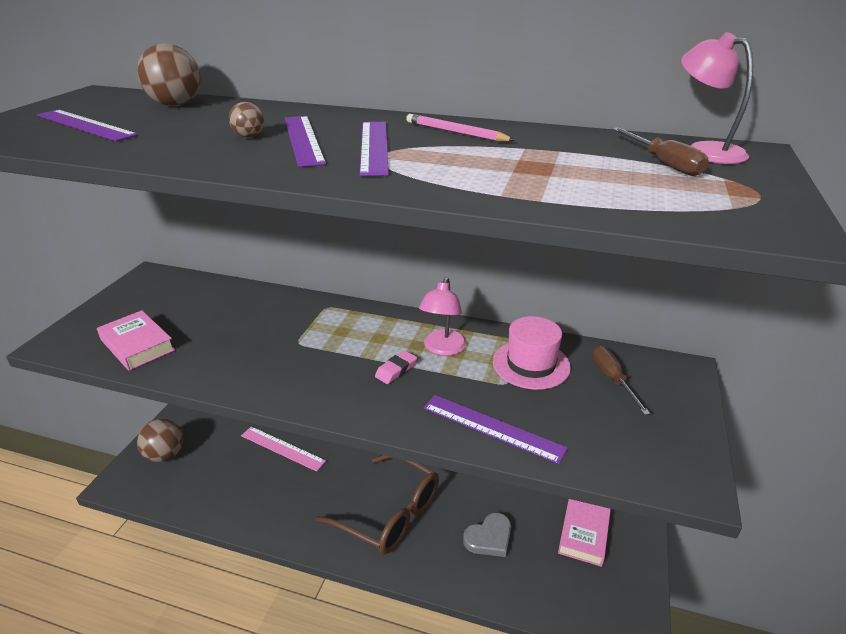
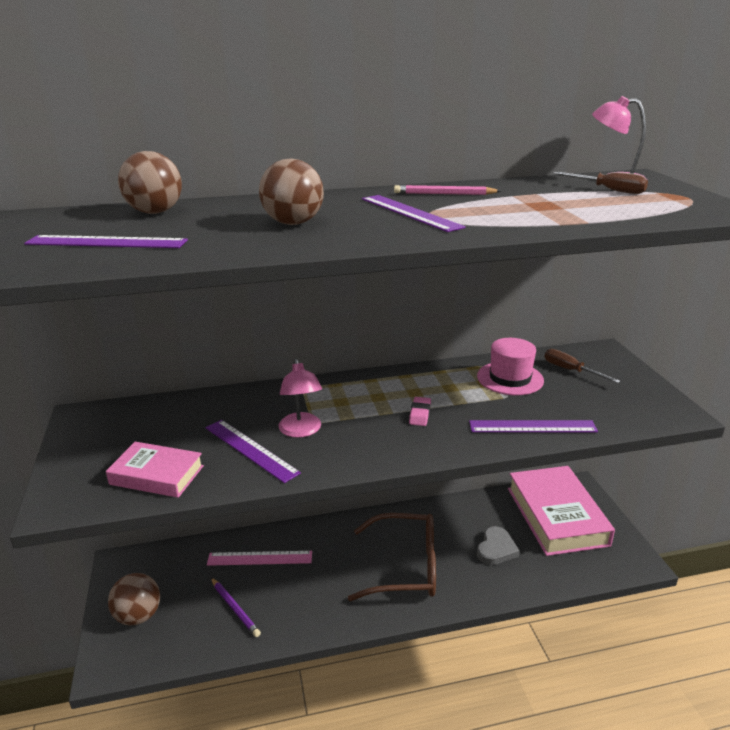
camera: 30 degrees left, 5 degrees down
brown ball [229,102,264,138] -> brown ball [259,158,324,225], size x1.98
purple ruler [285,116,326,167] -> purple ruler moved to [206,420,301,483]
pink lamp [419,277,467,356] -> pink lamp moved to [279,359,322,438]
pink book [558,499,611,567] -> pink book [508,466,615,556], size x1.83
none -> purple pencil [211,578,261,637]

